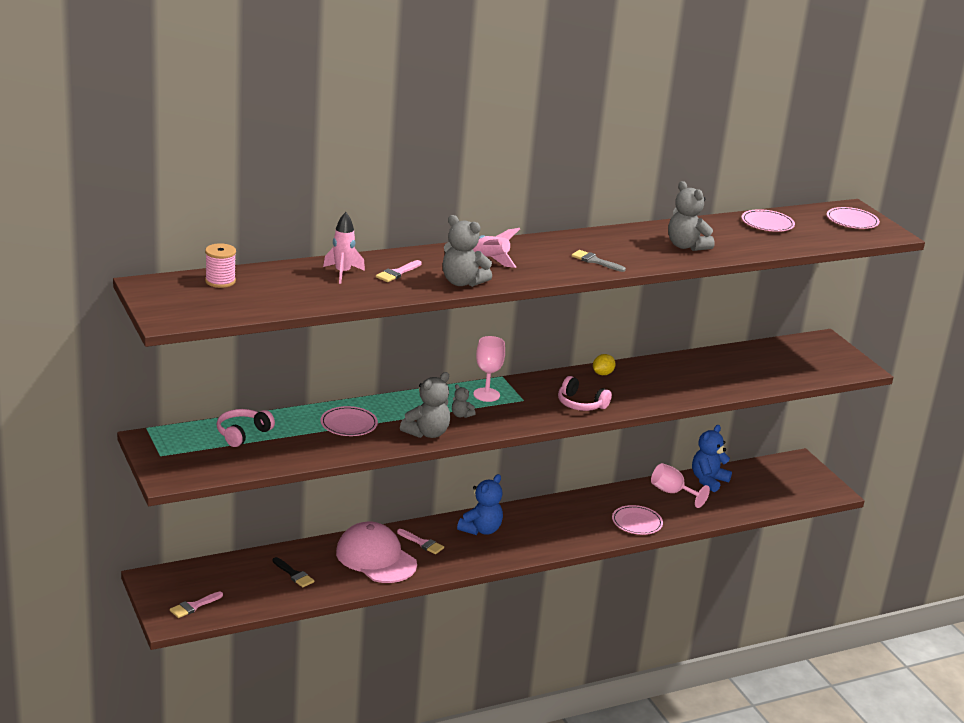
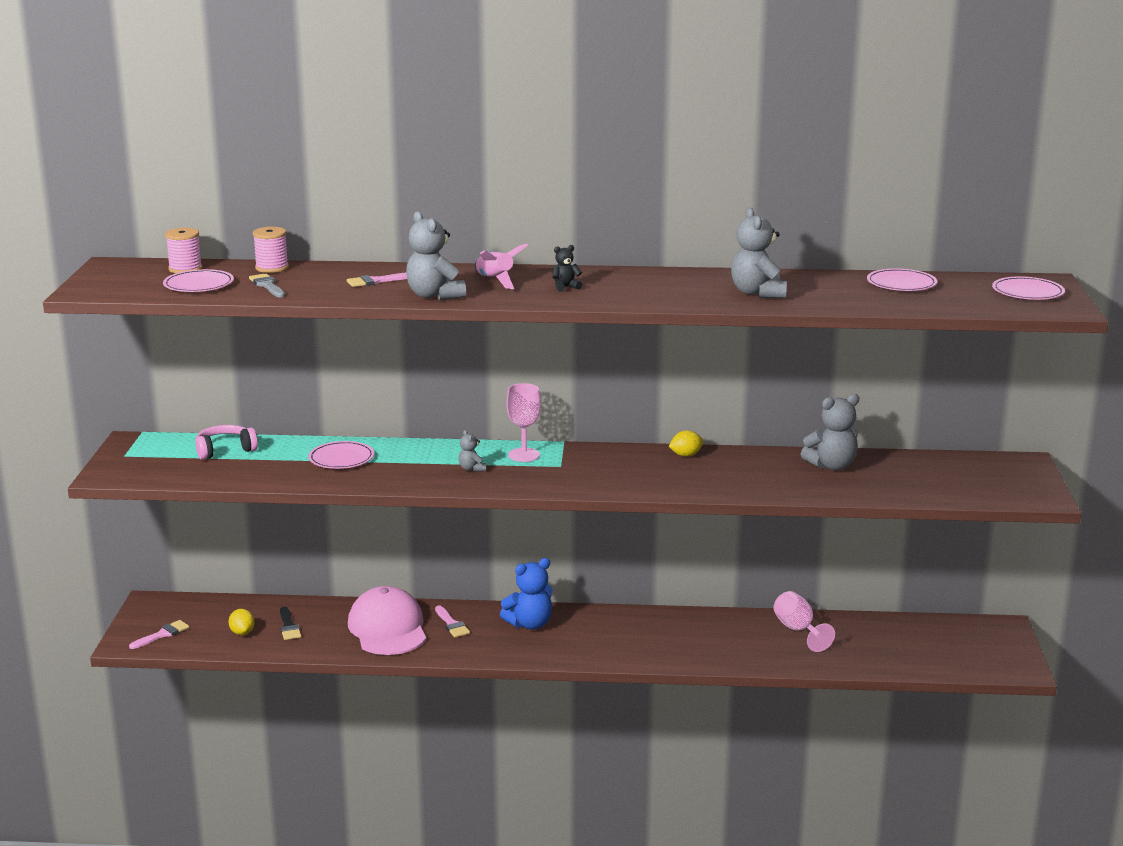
camera: 30 degrees right, 5 degrees down
pink brush [170,591,223,618] -> pink brush turned 150 degrees clockwise [129,620,189,649]
pink rocket [323,212,365,284] -> none
grey teddy bear [400,372,450,438] -> grey teddy bear moved to [801,394,859,471]
pink headphones [558,376,612,411] -> none
grey brush [572,250,626,272] -> grey brush moved to [249,273,285,297]
pink plate [612,505,663,535] -> pink plate moved to [163,269,234,292]
blue teddy bear [692,425,732,492] -> none
none -> yellow lemon [228,609,255,635]
none -> pink spool [253,227,289,273]
none -> black teddy bear [552,245,582,292]

